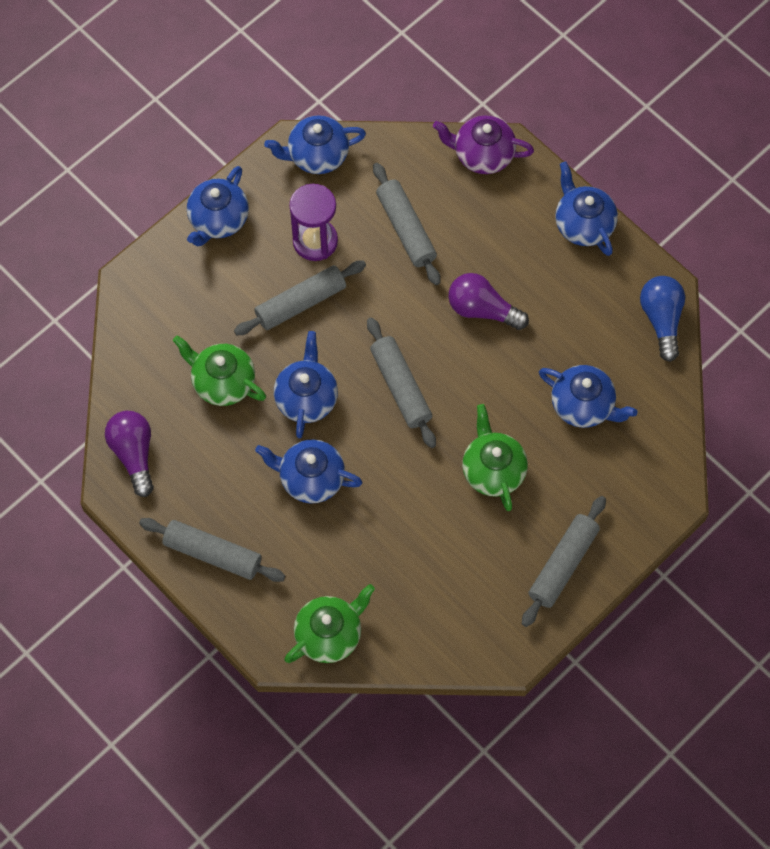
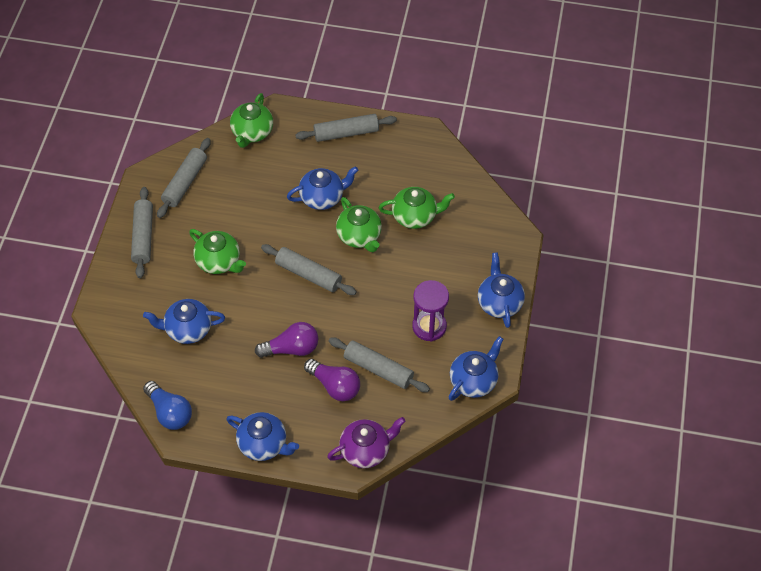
camera: 145 degrees right, 10 degrees down
purple light bulb [105,411,154,497] -> purple light bulb moved to [304,359,360,401]
grey rolling pin [234,260,366,335] -> grey rolling pin moved to [157,138,211,218]
blue teapot [274,331,338,438] -> green teapot [336,197,382,252]

